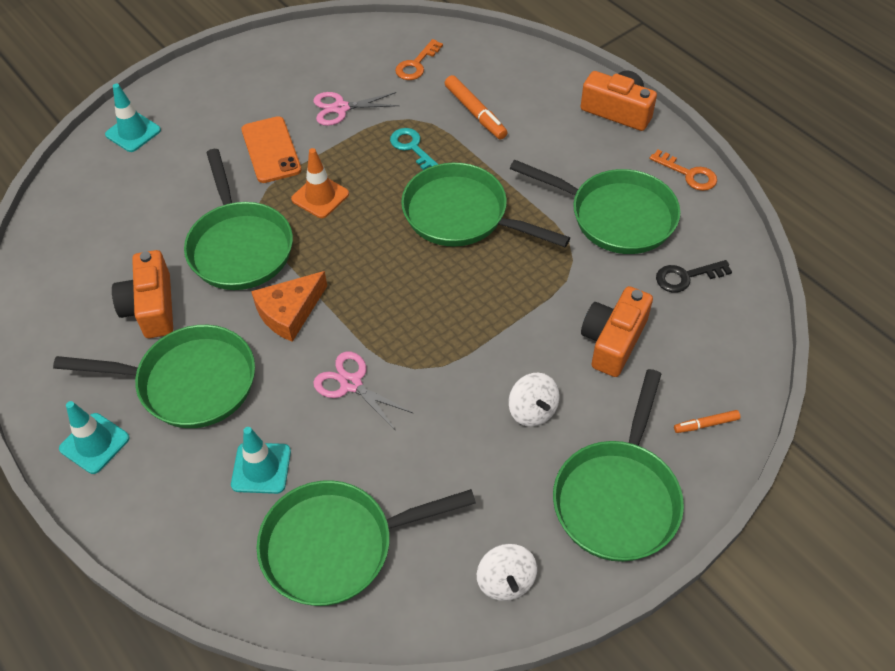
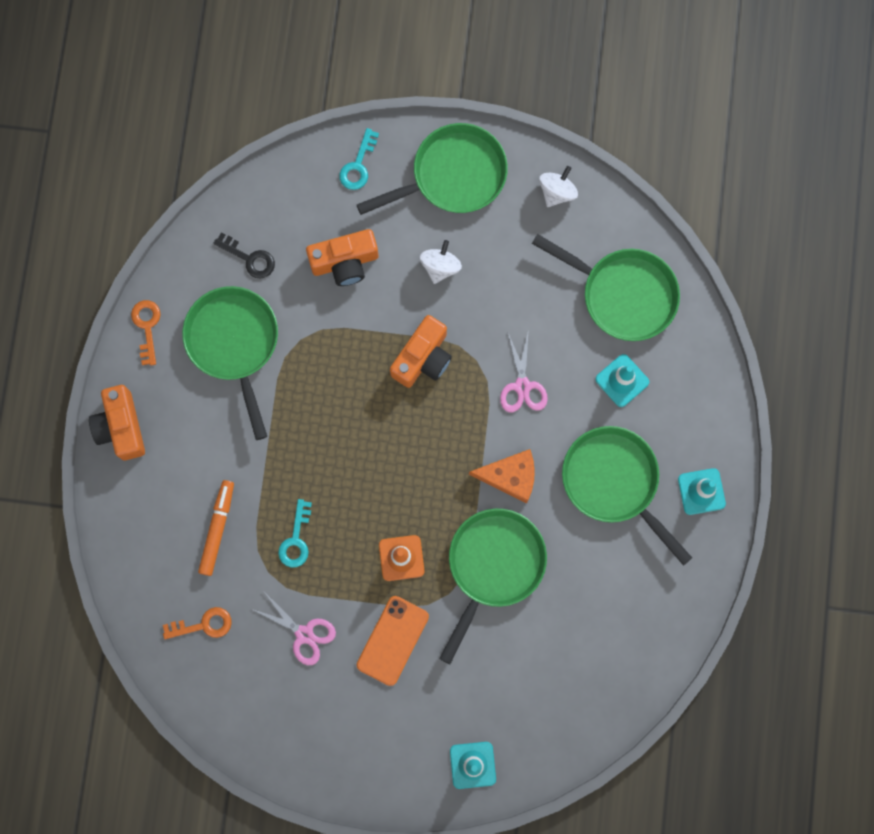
camera: 135 degrees left, 25 degrees up
orange camera [112,250,173,338] -> orange camera moved to [390,315,452,388]
green pan [401,162,570,247] -> none
orange marker [674,410,740,433] -> turquoise key [339,128,379,190]

